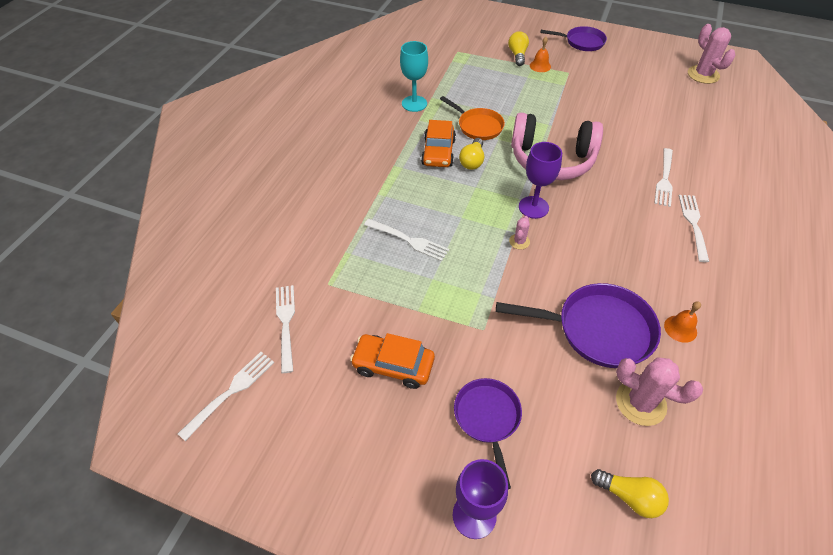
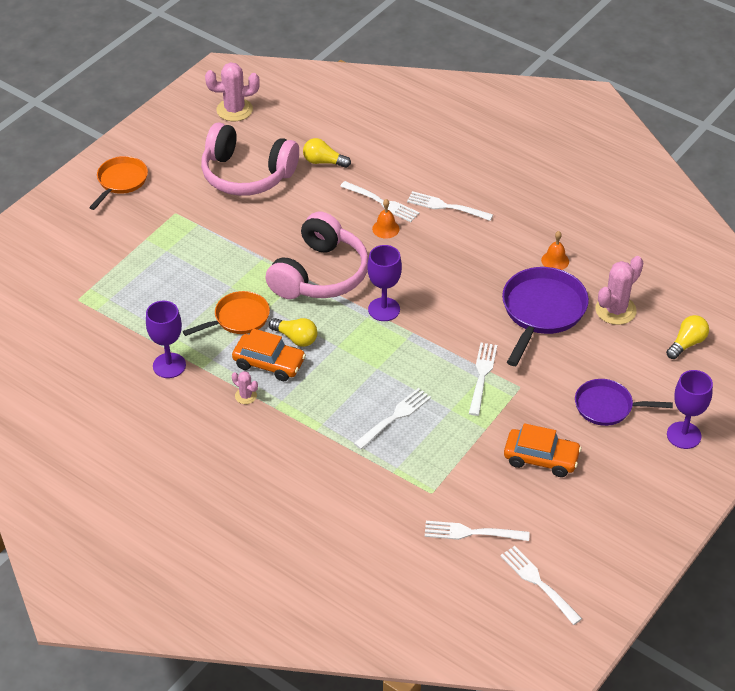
camera: 75 degrees left, 5 degrees down
orange car [350,333,435,389] -> orange car turned 105 degrees counterclockwise [504,423,582,477]
turquoise goblet [400,41,428,112] -> purple goblet [146,301,186,378]
yellow light bulb [508,31,529,66] -> yellow light bulb moved to [303,138,351,168]
pink cactus [509,216,530,249] -> pink cactus moved to [232,371,258,404]
orange bell [530,37,551,72] -> orange bell moved to [372,199,400,238]
purple pan [541,26,607,51] -> orange pan [89,156,148,210]
none -> pink headphones [201,123,299,196]
none -> white fork [469,343,497,416]

